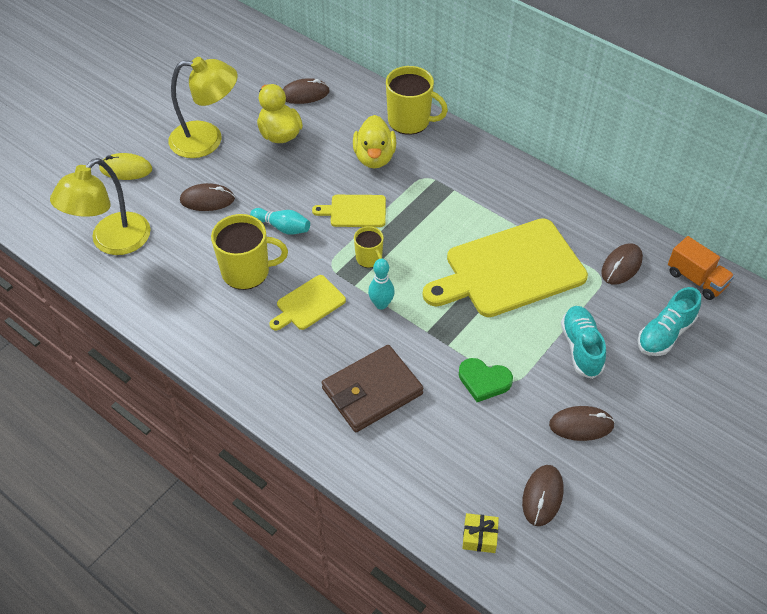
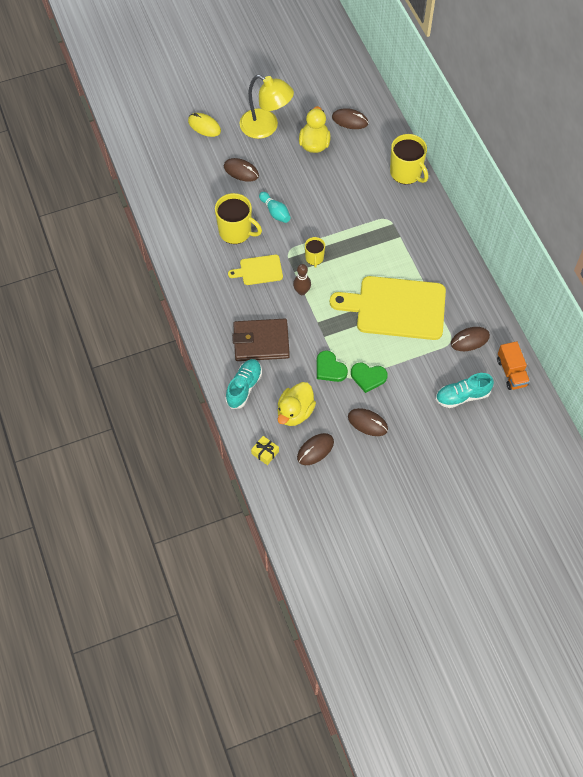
camera: 30 degrees right, 10 degrees up
yellow lamp [50,158,150,255] -> none
yellow cutting board [312,195,386,227] -> none
yellow duck [353,115,396,169] -> yellow duck moved to [277,382,316,426]
turquoise bowling pin [368,259,395,310] -> brown bowling pin [293,264,311,295]
turquoise shoe [561,306,606,379] -> turquoise shoe moved to [225,359,262,409]
none -> green heart [351,363,388,393]

